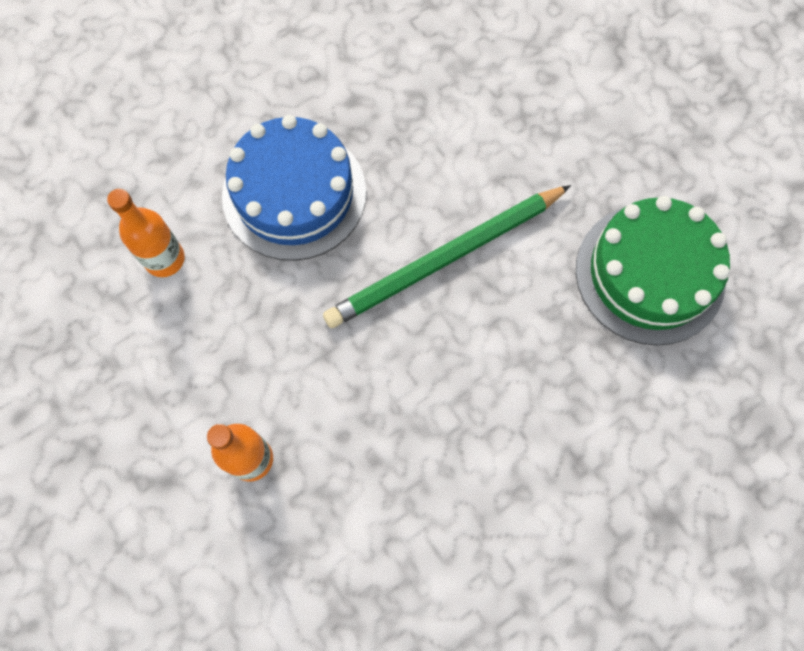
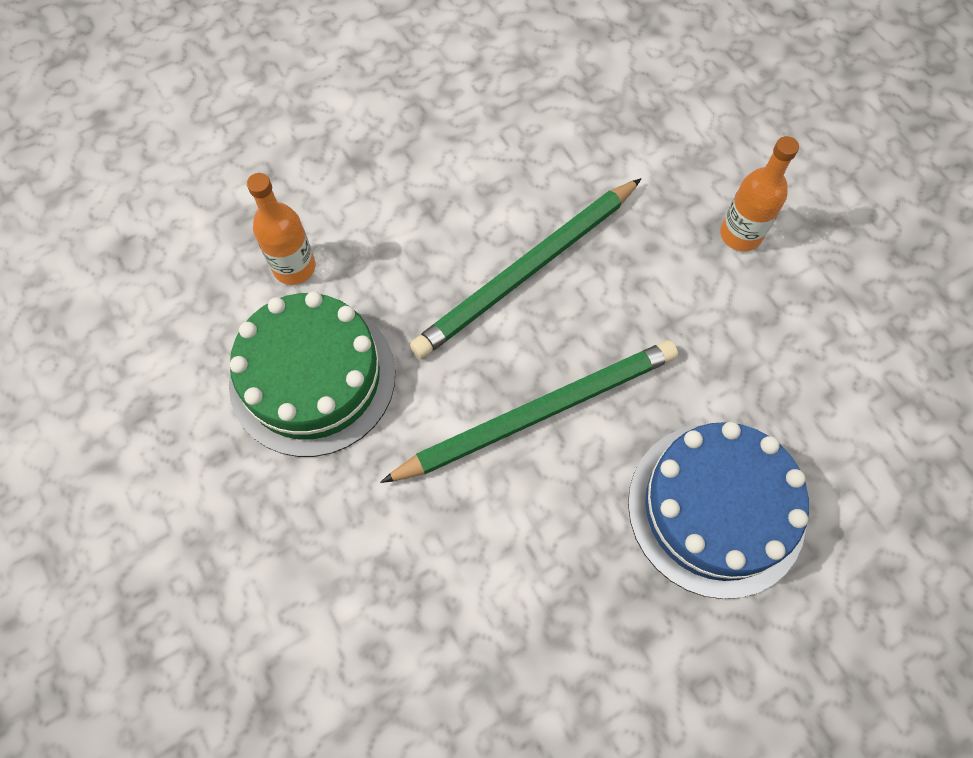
camera: 175 degrees left, 5 degrees down
orange bottle [107,189,185,277] -> orange bottle moved to [247,173,316,285]
none -> green pencil [410,178,642,359]

